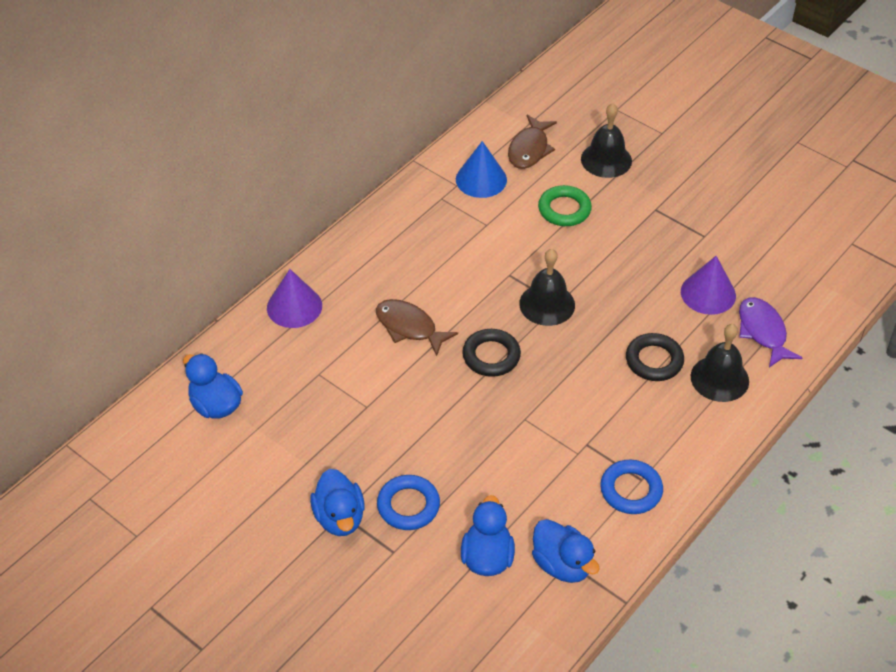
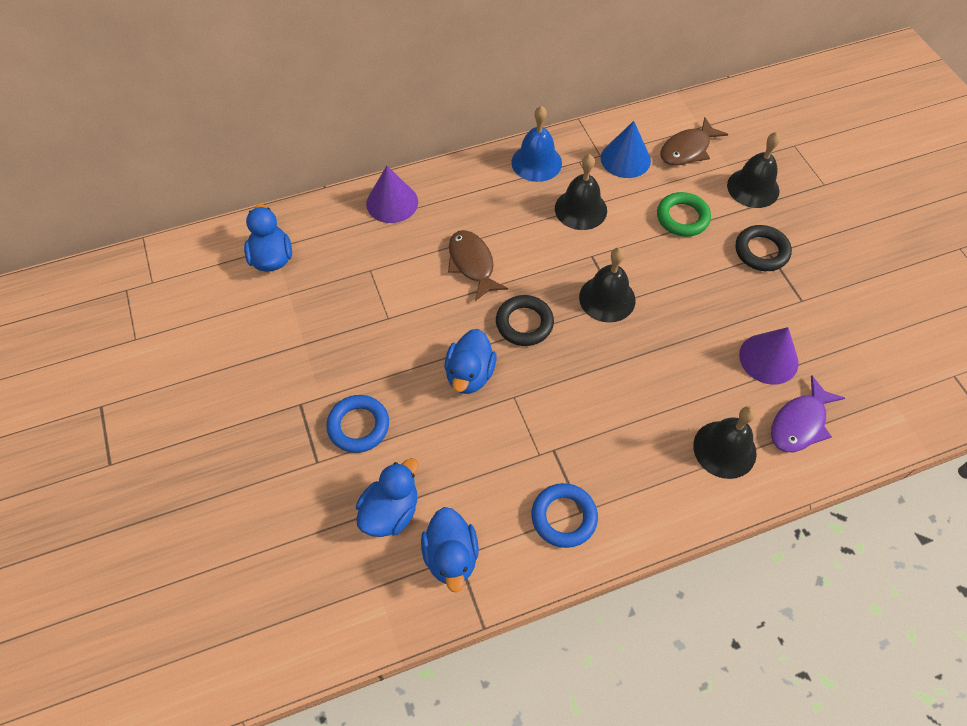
camera: 30 degrees right, 10 degrees up
blue duck [310,469,365,536] -> blue duck moved to [445,329,497,394]
black ring [626,333,684,381] -> black ring moved to [736,225,792,271]
purple fish [739,297,802,367] -> purple fish turned 150 degrees counterclockwise [771,375,845,452]
none -> blue bell [511,106,562,182]
none -> black bell [555,154,607,230]

